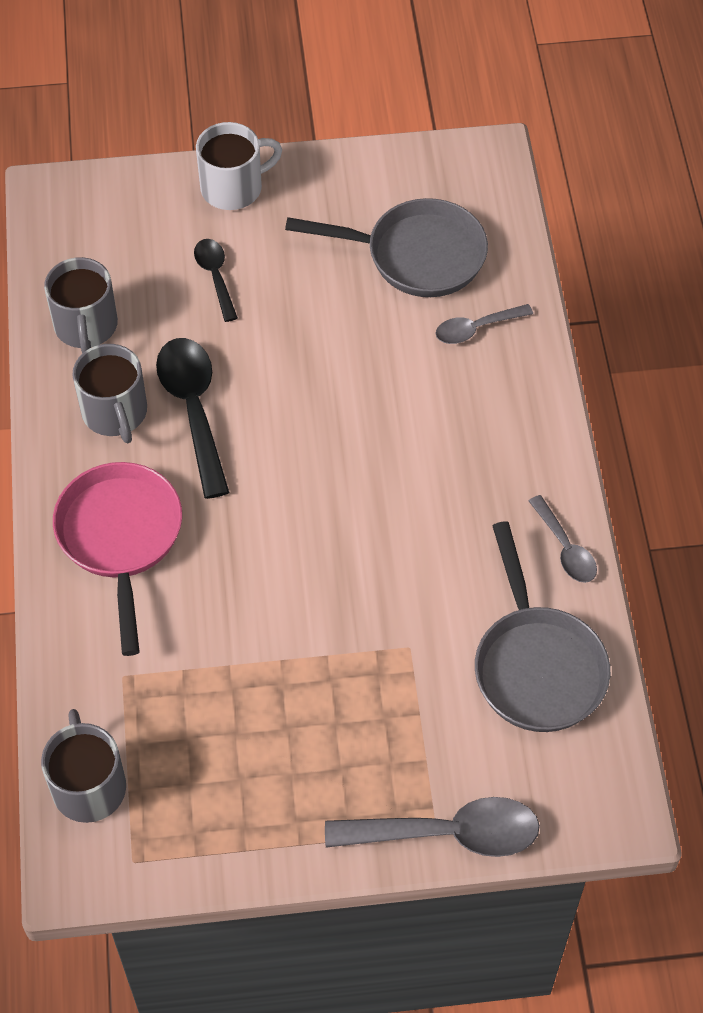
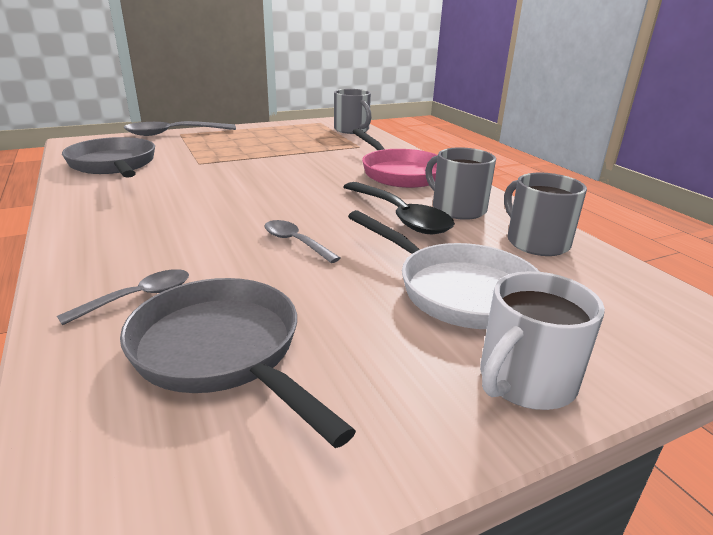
camera: 160 degrees right, 30 degrees down
black spoon [194,239,238,322] -> white pan [348,210,540,329]
grey pan [285,198,488,297] -> grey pan turned 60 degrees clockwise [120,278,356,448]
grey spoon [529,495,597,583] -> grey spoon moved to [265,220,340,263]

